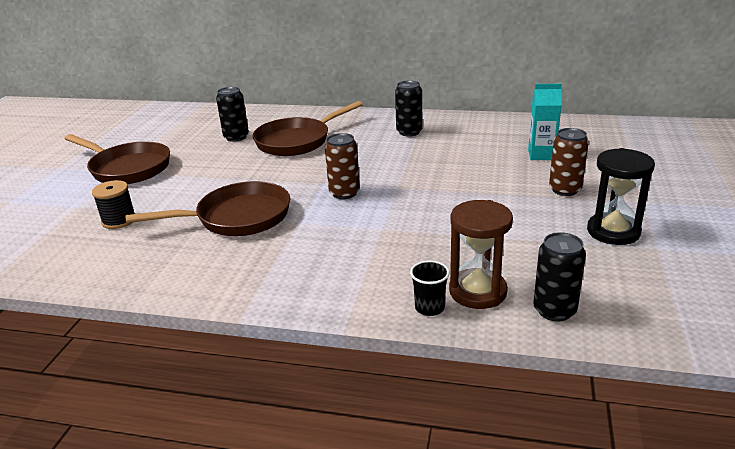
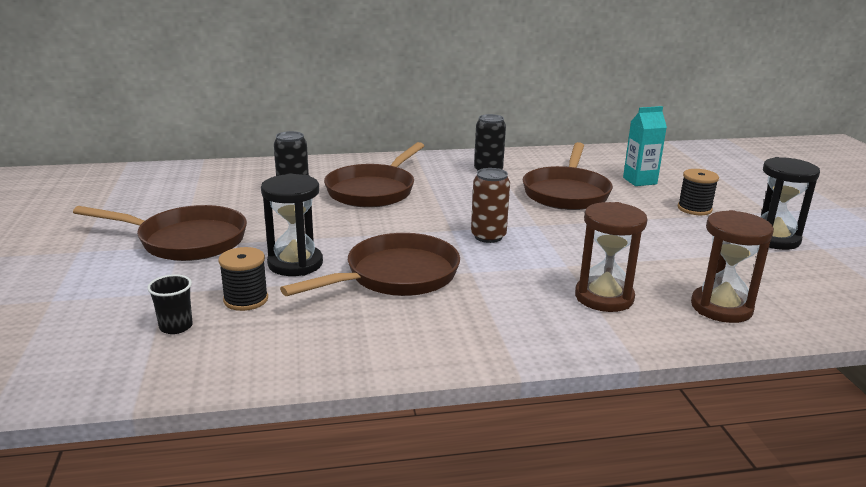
camera: 25 degrees left, 5 degrees down
black cup [410,260,450,316] -> black cup moved to [147,274,193,334]
black can [533,232,586,321] -> none
brown can [549,128,589,196] -> black spool [678,169,719,215]
none -> black hourglass [261,174,323,276]
none -> brown pan [523,142,613,210]
none -> brown hourglass [575,202,648,312]

